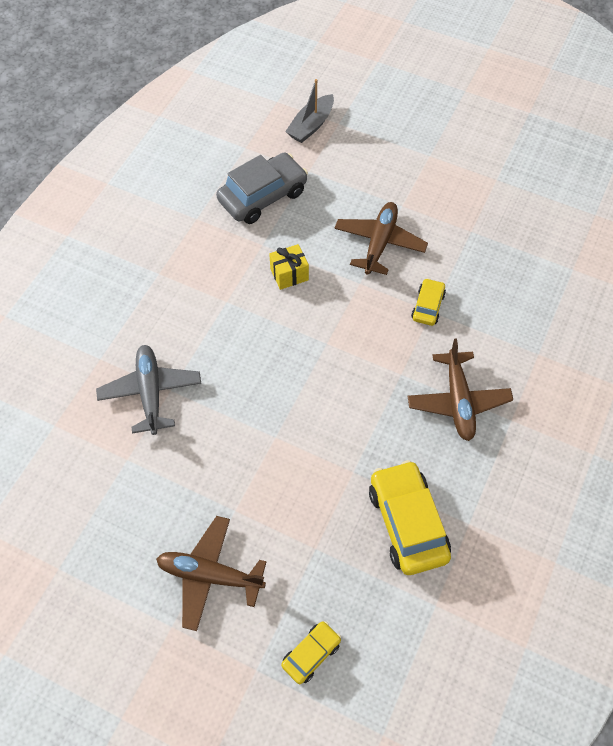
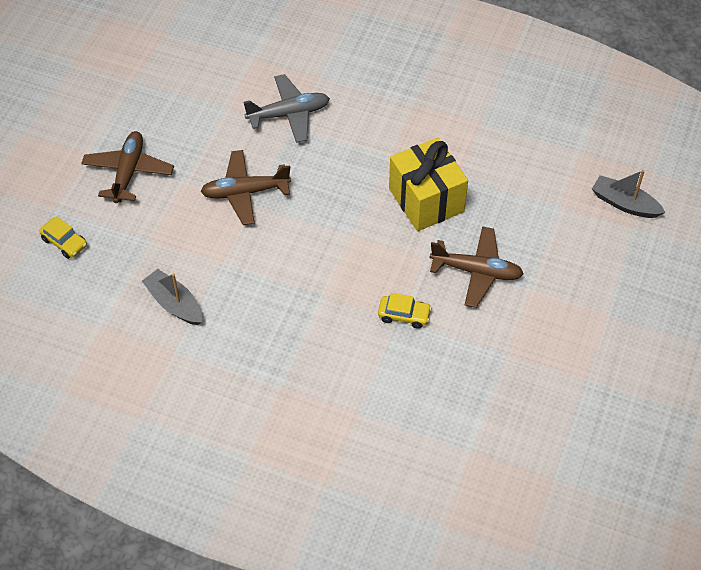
camera: 85 degrees right, 5 degrees down
grey car [216,152,308,224] -> none
yellow gift [269,244,309,290] -> yellow gift [389,138,468,231], size x2.00
yellow car [369,460,451,575] -> grey boat [142,269,202,325]
brown plane [408,338,513,441] -> brown plane moved to [200,150,291,225]

